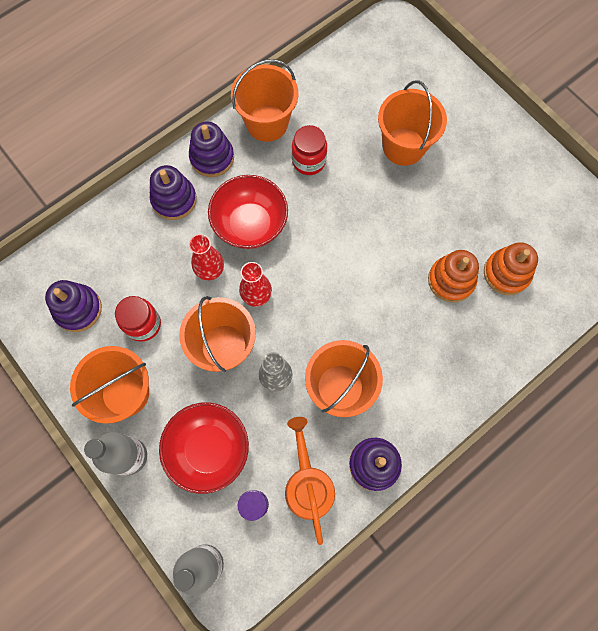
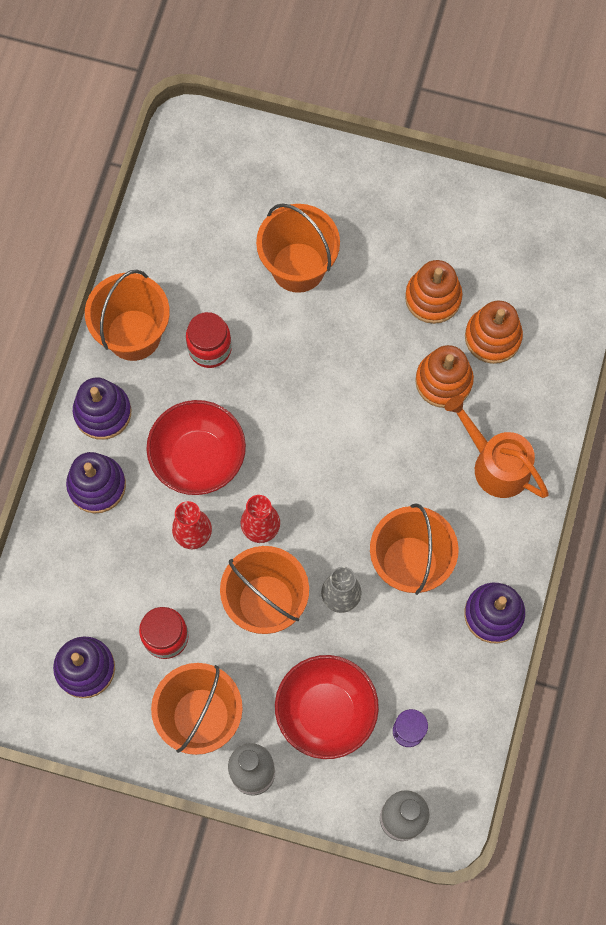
camera: 35 degrees left, 0 degrees up
orange watering can [285,417,335,545] -> orange watering can moved to [445,395,549,498]
none -> orange stacking toy [405,260,462,324]

